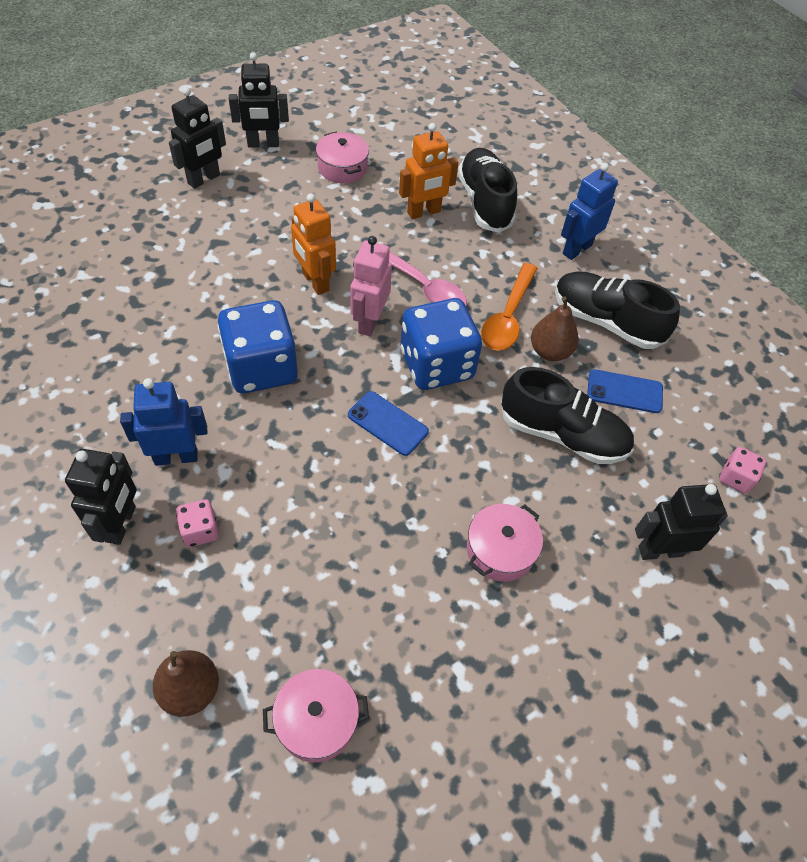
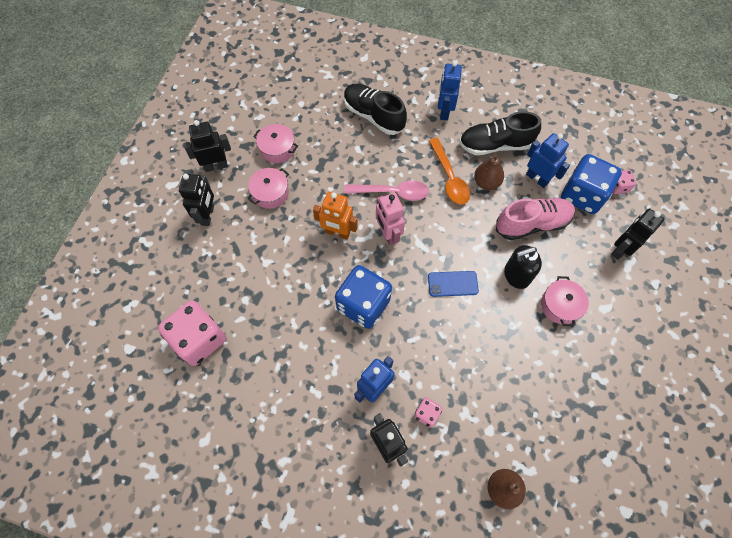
camera: 35 degrees left, 10 degrees up
black robot [229,52,289,148] -> black robot turned 150 degrees counterclockwise [184,120,231,172]
pink pot [263,669,369,762] -> pink pot moved to [247,168,289,209]
orange robot [399,123,459,219] -> none
blue dice [400,298,482,390] -> blue dice moved to [561,154,622,214]
black shoe [501,367,634,464] -> pink shoe [496,198,575,240]
blue phone [587,369,663,413] -> blue robot [526,133,570,188]
none -> pink dice [158,300,226,366]
none -> black soap dispenser [504,245,542,289]

